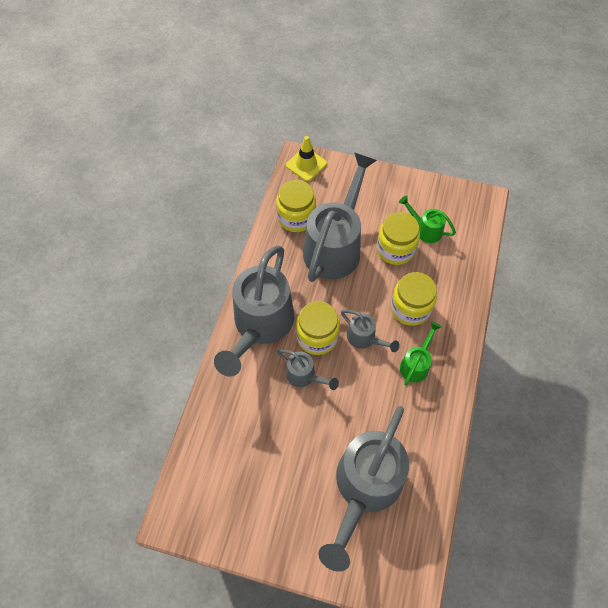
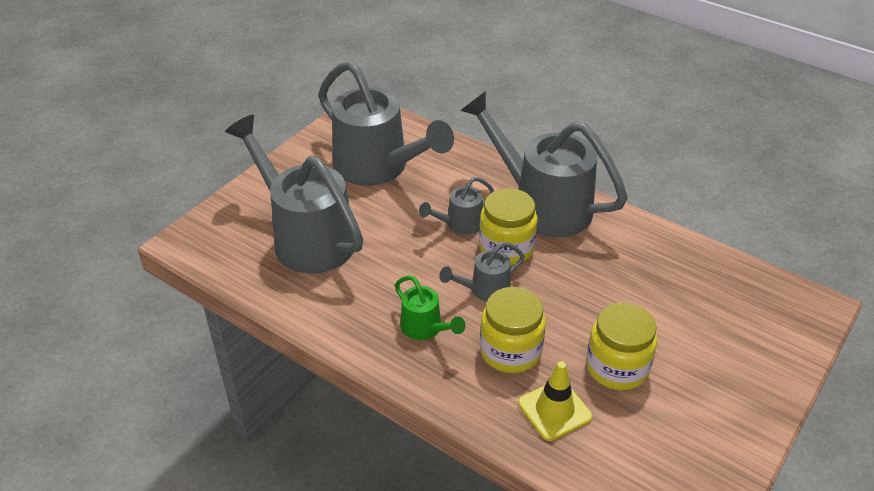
camera: 110 degrees right, 20 degrees down
yellow jar [276,180,316,232] -> none
yellow traffic cone [286,136,327,182] -> yellow traffic cone moved to [518,361,593,441]
grey watering can [303,152,377,282] -> grey watering can moved to [318,61,454,186]
green watering can [399,195,456,243] -> none

